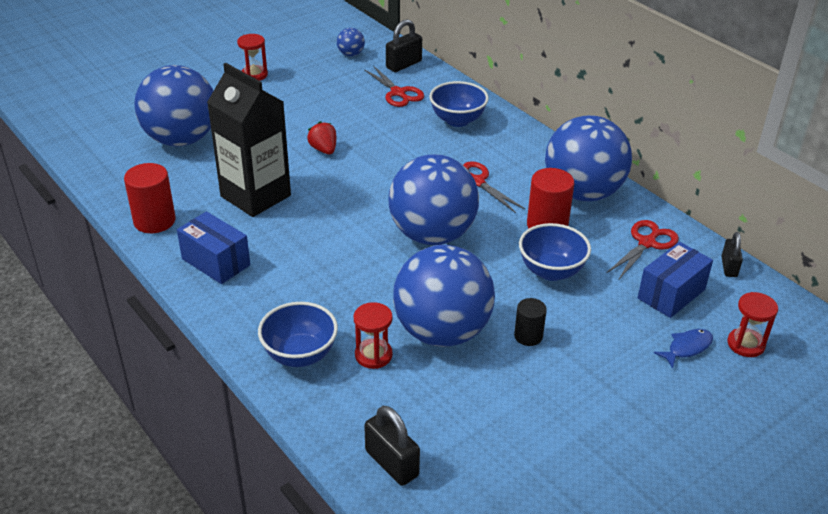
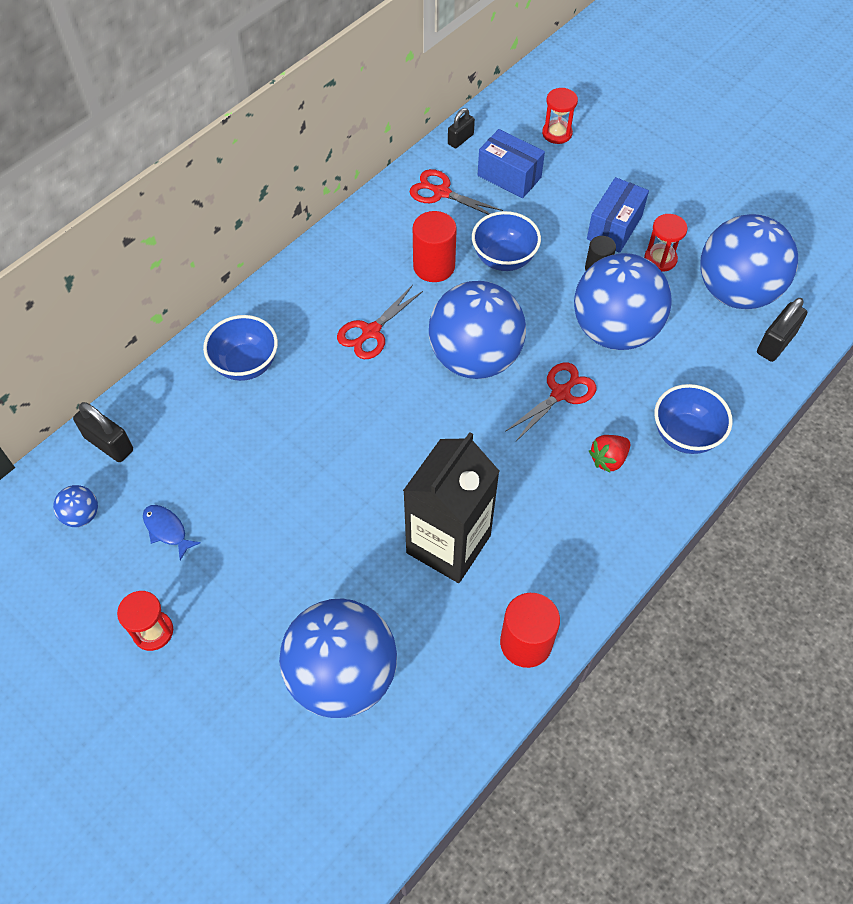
camera: 100 degrees left, 20 degrees up
blue box [177,211,250,284] -> blue box moved to [587,177,649,253]
red strawberry [307,121,336,154] -> red strawberry moved to [589,435,630,473]
red hourglass [354,302,393,369] -> red hourglass moved to [644,214,688,272]
red scissors [364,66,424,107] -> red scissors moved to [505,363,597,441]
blue ball [545,115,632,201] -> blue ball moved to [700,214,798,309]
blue fish [654,329,713,368] -> blue fish moved to [143,505,201,560]
black padlock [722,232,743,277] -> black padlock turned 45 degrees counterclockwise [448,108,475,148]

